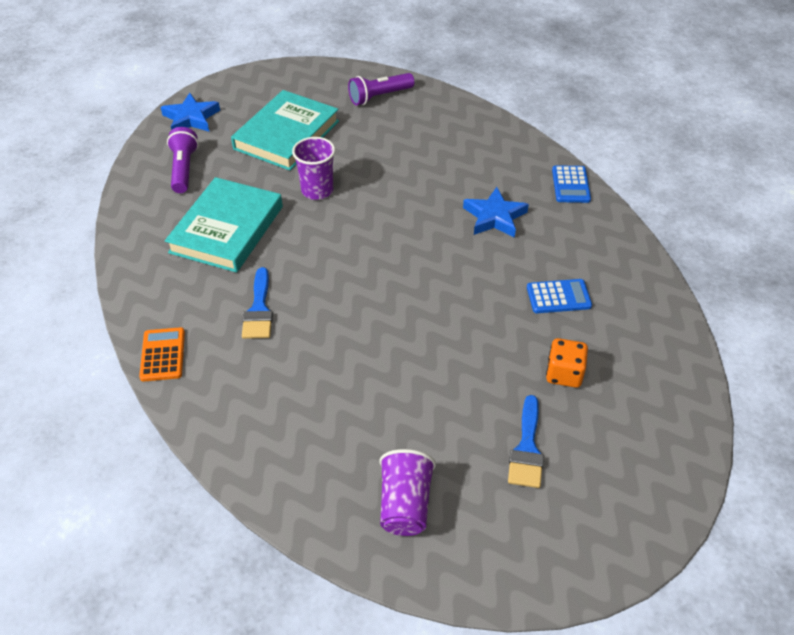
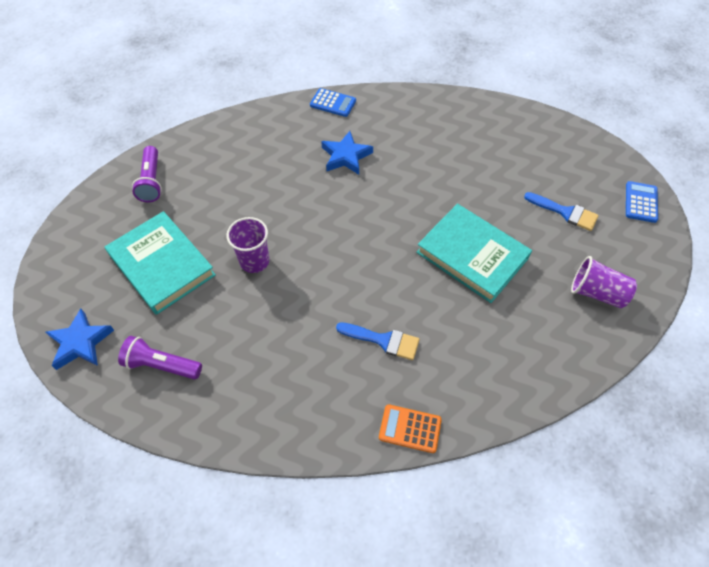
camera: 70 degrees left, 10 degrees up
turquoise book [165,177,283,273] -> turquoise book moved to [416,204,532,303]
blue calculator [527,279,592,313] -> blue calculator moved to [626,181,658,223]
orange dice [546,338,588,388] -> none

